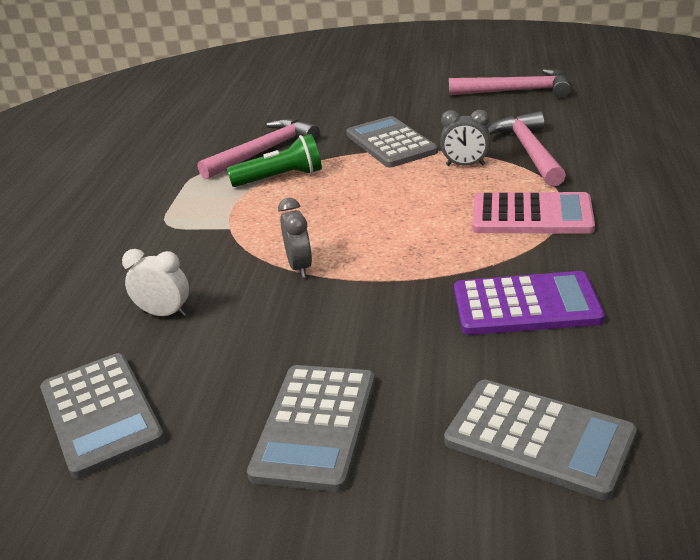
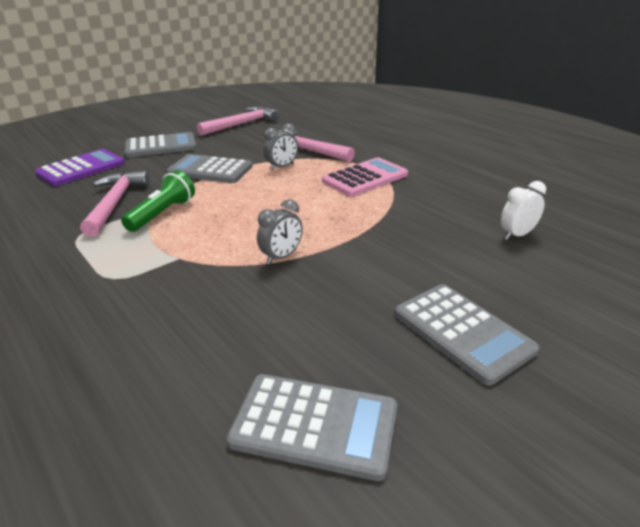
camera: 50 degrees left, 0 degrees up
white clock [122,249,189,317] -> white clock moved to [501,181,546,240]
grey clock [278,198,312,278] -> grey clock turned 105 degrees clockwise [257,199,303,264]
grey calculator [444,380,637,500] -> grey calculator moved to [125,132,197,157]
purple calculator [454,271,605,335] -> purple calculator moved to [35,149,125,186]

